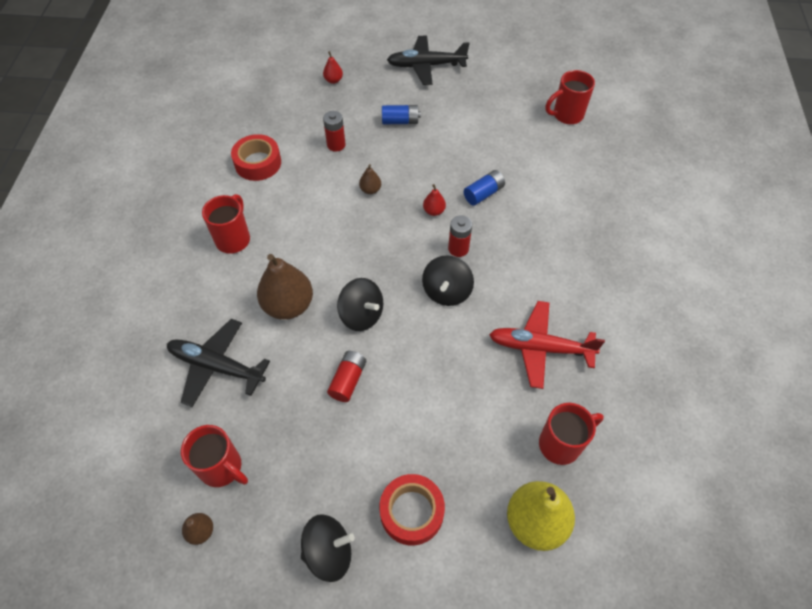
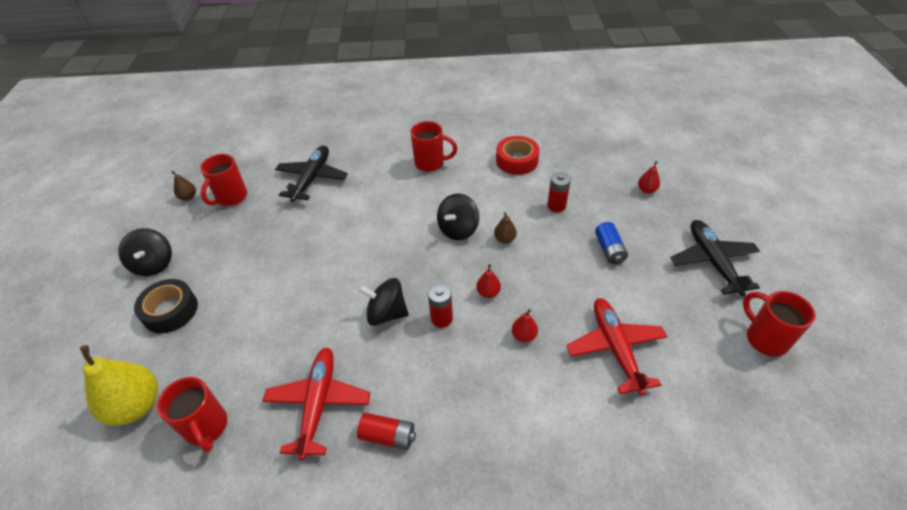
camera: 85 degrees right, 10 degrees down
brown pear [257,254,313,320] -> none
red battery [327,351,366,402] -> red battery moved to [357,413,416,450]
black spinning top [337,278,383,331] -> black spinning top moved to [437,194,479,240]
red tape [379,474,445,545] -> black tape [134,279,198,333]
blue battery [464,170,505,206] -> red pear [512,309,538,342]
red mug [545,70,595,124] -> red mug moved to [743,291,816,357]
none -> red plane [566,298,667,395]

